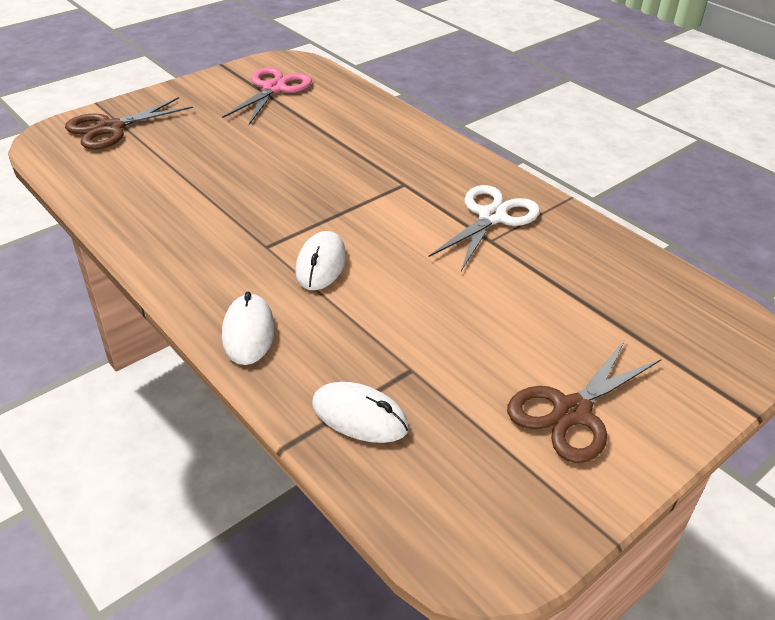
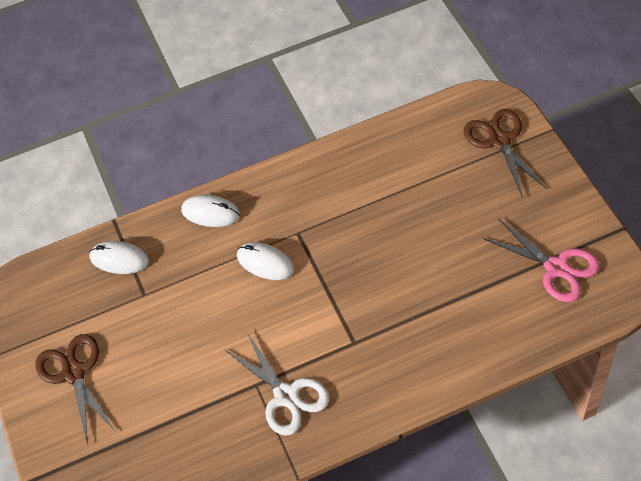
camera: 115 degrees right, 15 degrees up
white mouse [312,382,409,443] -> white mouse turned 60 degrees clockwise [89,241,149,274]

